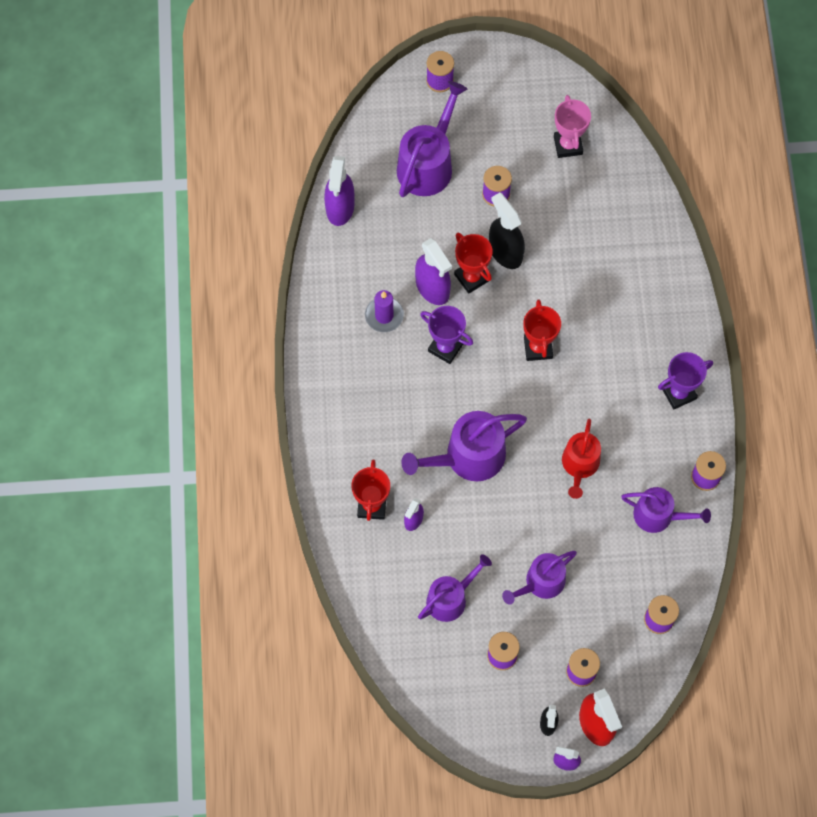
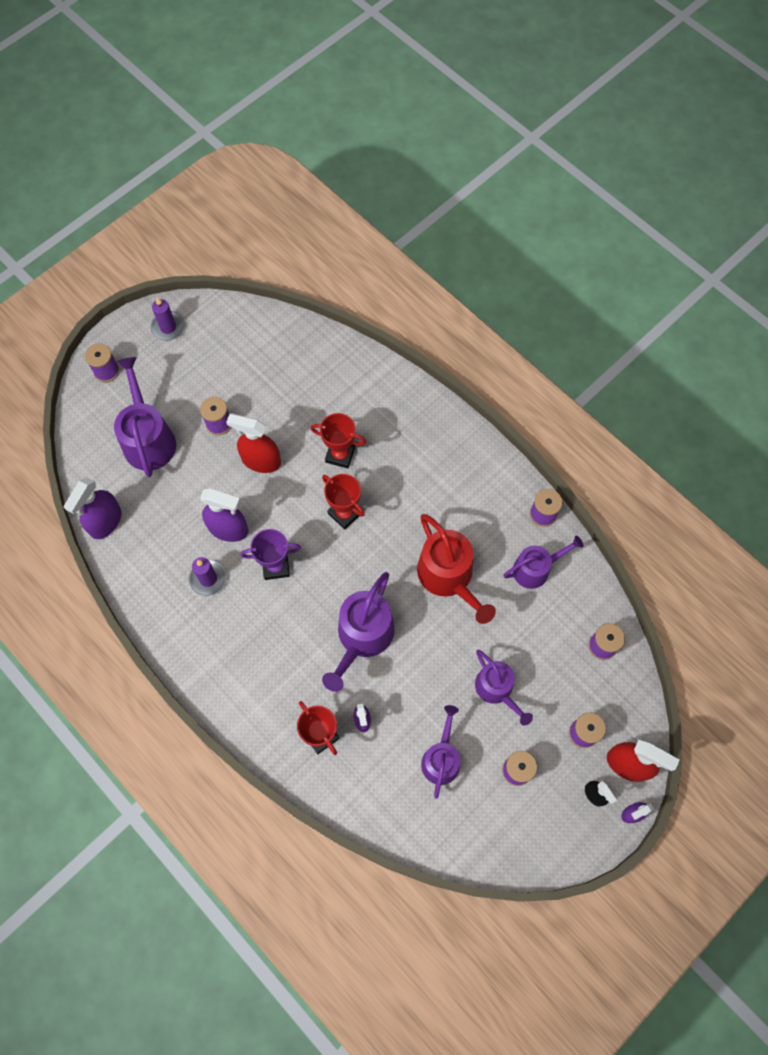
camera: 40 degrees left, 0 degrees up
purple spray bottle [324,156,355,226] -> purple spray bottle turned 60 degrees clockwise [64,477,121,539]
red trophy [454,232,493,294] -> red trophy moved to [311,413,366,468]
black spray bottle [489,193,525,269] -> red spray bottle [226,414,281,473]
purple watering can [502,551,577,605] -> purple watering can turned 45 degrees counterclockwise [475,650,533,726]
pink trophy [554,95,591,158] -> none
red watering can [562,419,601,499] -> red watering can [417,514,496,624], size x1.53
purple trophy [658,352,713,410] -> none
none -> purple candle [150,298,185,341]

